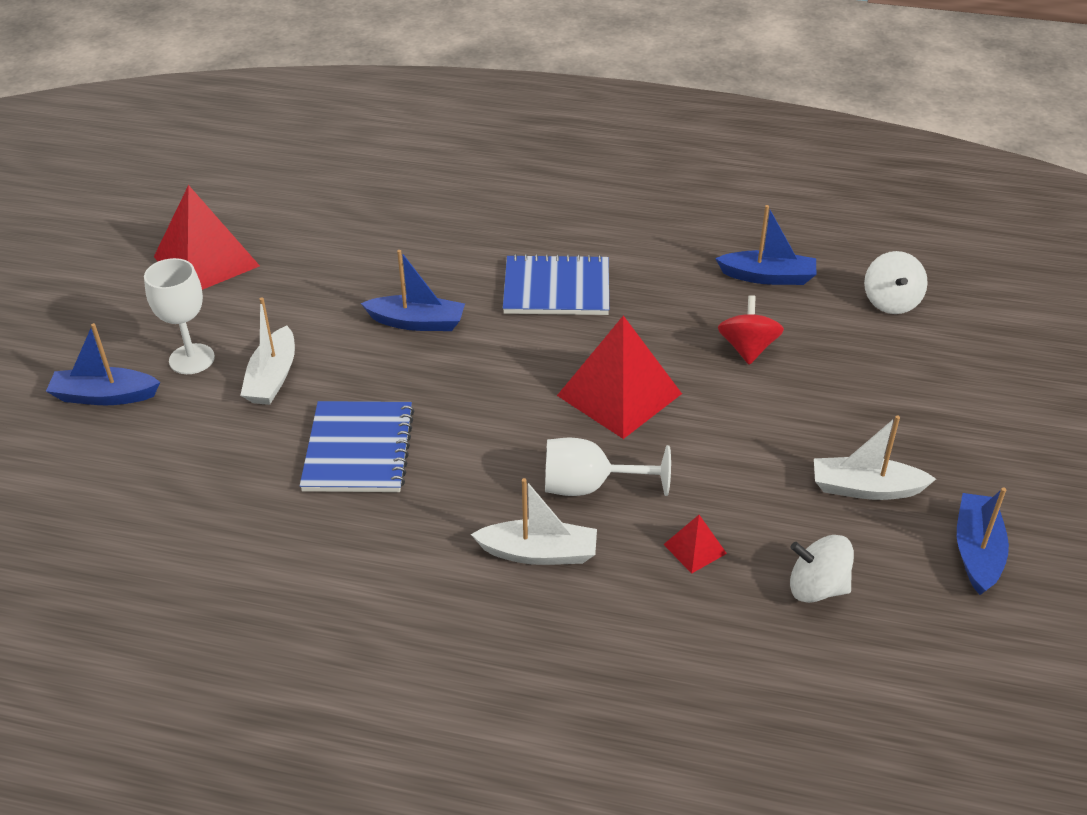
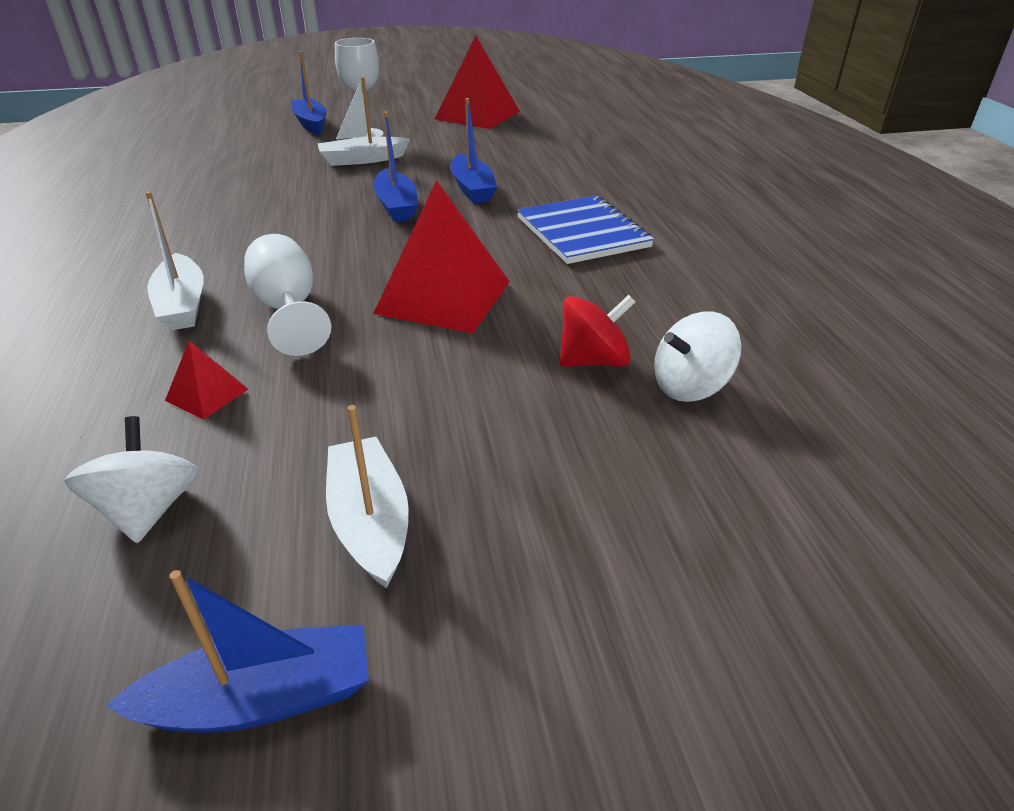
camera: 65 degrees right, 5 degrees down
blue notebook [300,401,414,492] -> none
blue boat [715,205,817,285] -> blue boat moved to [373,111,418,222]
white spinning top [864,251,928,314] -> white spinning top moved to [654,311,741,402]

